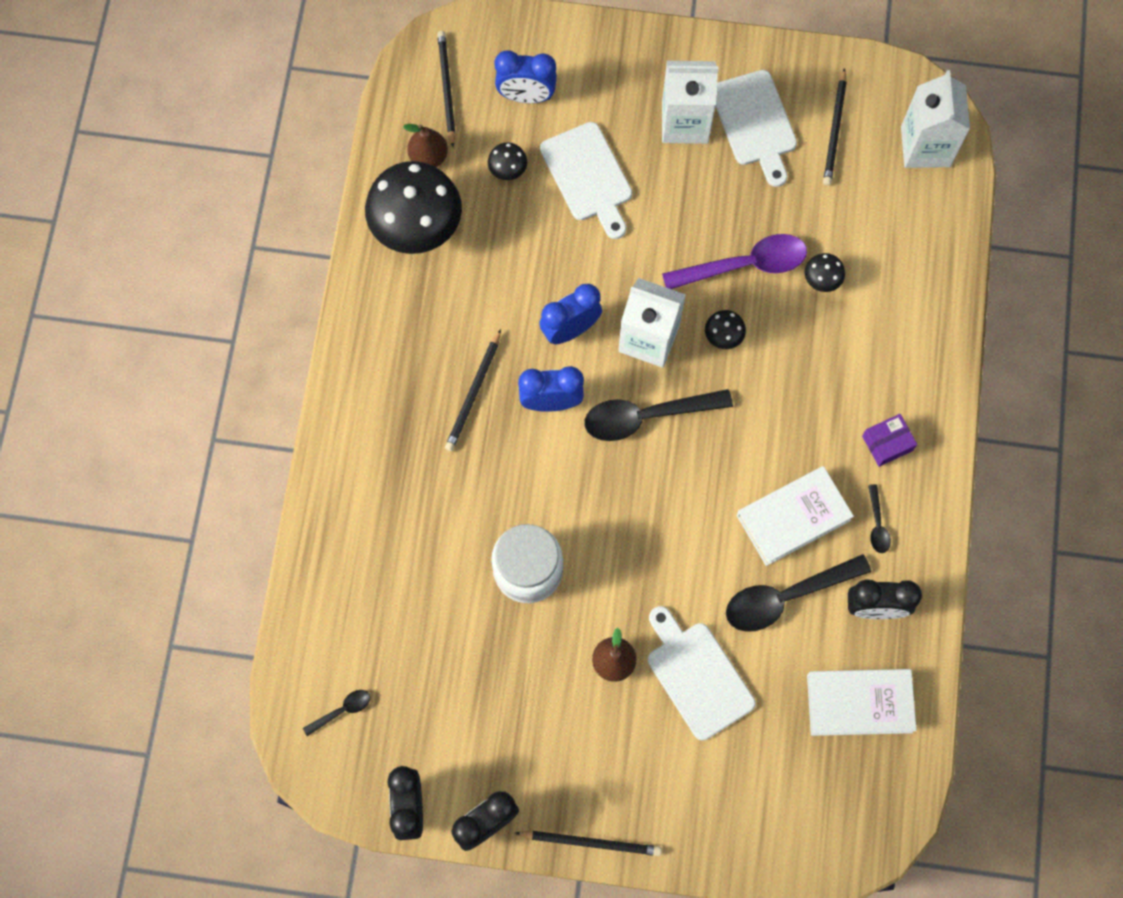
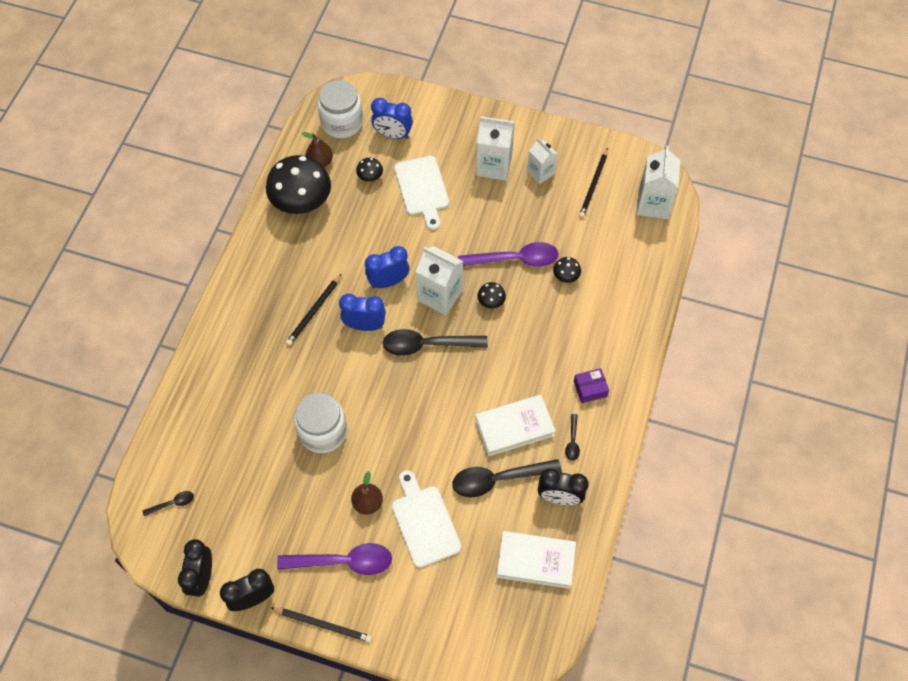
camera: 10 degrees right, 10 degrees down
black pencil [437,31,456,147] -> white jar [318,80,363,138]
white cutting board [715,70,797,187] -> white carton [527,138,557,184]
none -> purple spoon [277,543,392,575]

